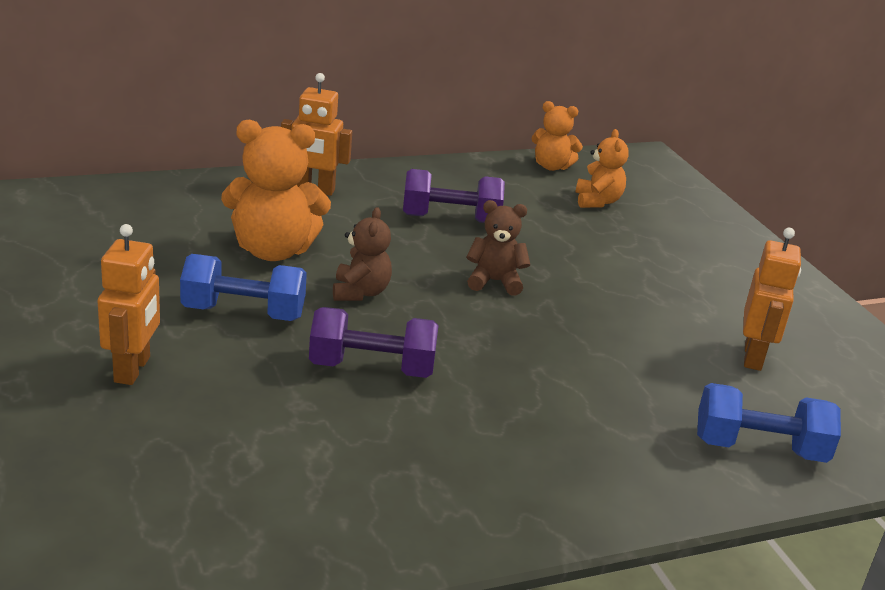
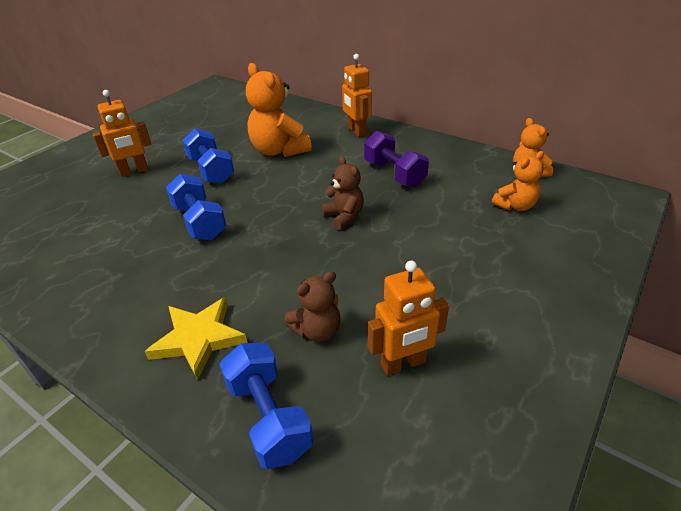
camera: 60 degrees right, 10 degrees up
purple dumbbell [309,307,439,378] -> blue dumbbell [166,174,227,240]
brown teddy bear [333,207,392,301] -> brown teddy bear moved to [285,271,341,342]
none -> yellow star [145,297,248,380]

